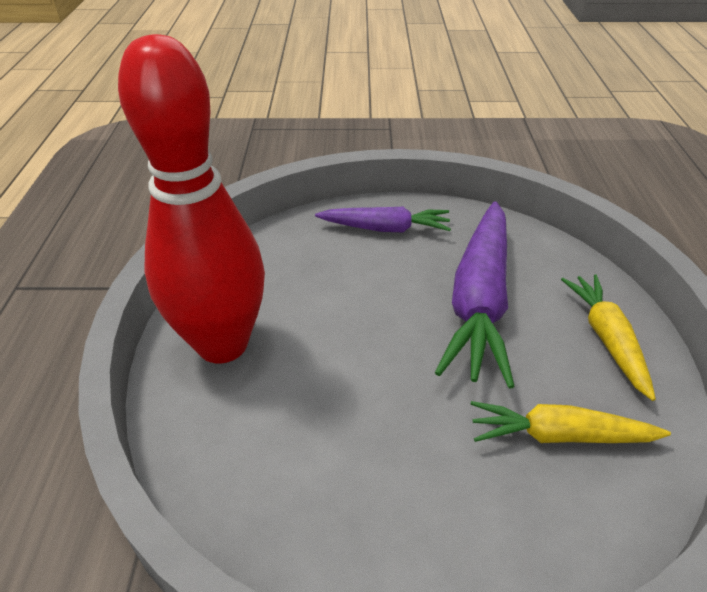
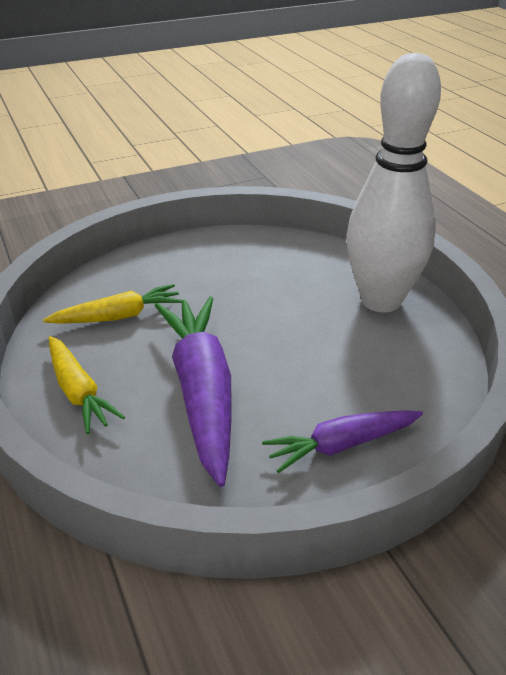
camera: 155 degrees right, 5 degrees down
red bowling pin [118,34,265,363] -> white bowling pin [346,53,441,312]

